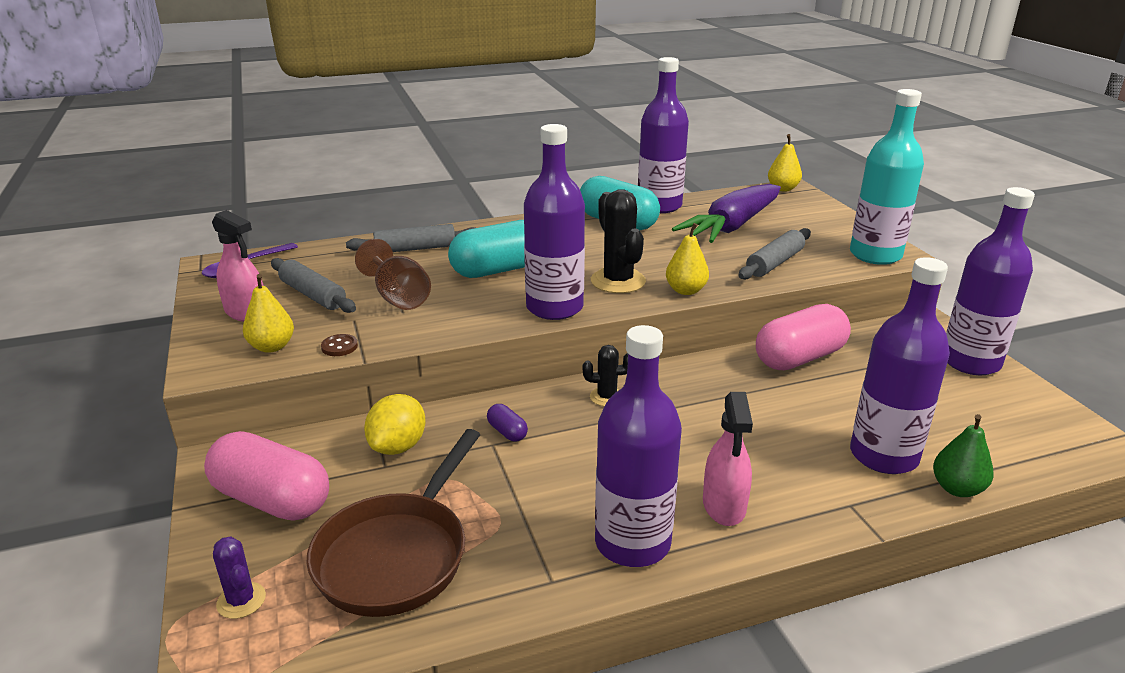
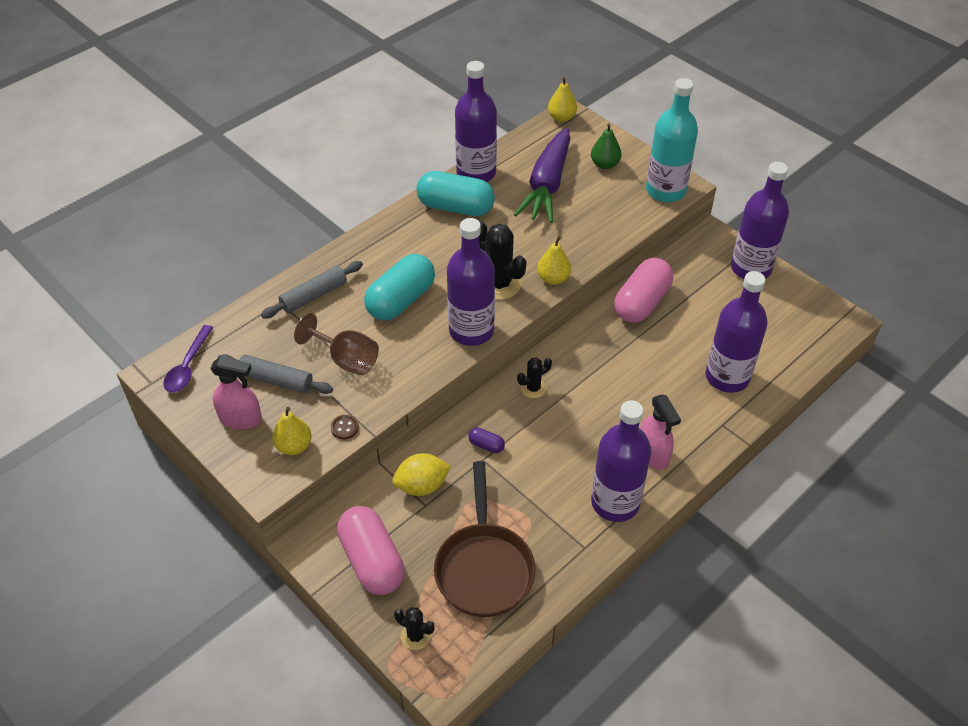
camera: 25 degrees left, 20 degrees up
pink capsule [204,431,329,521] -> pink capsule turned 60 degrees clockwise [337,506,405,595]
purple cactus [213,536,266,619] -> black cactus [394,607,435,650]
yellow lemon [364,394,426,455] -> yellow lemon turned 75 degrees clockwise [392,453,451,496]
grey rolling pin [738,228,811,279] -> none
green pear [933,414,994,497] -> green pear moved to [591,123,622,169]

